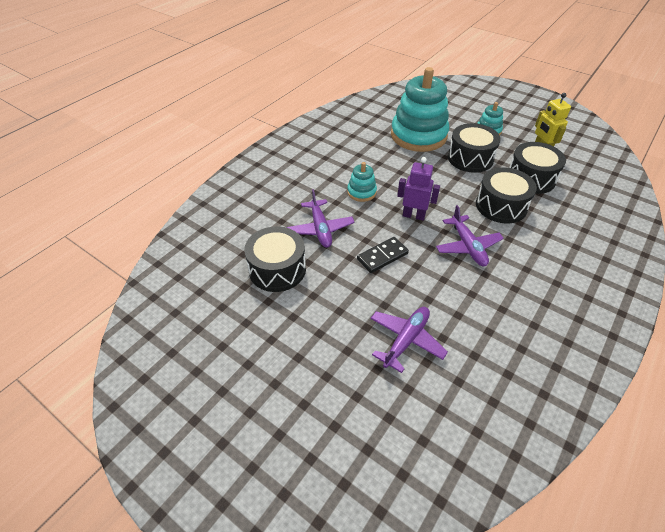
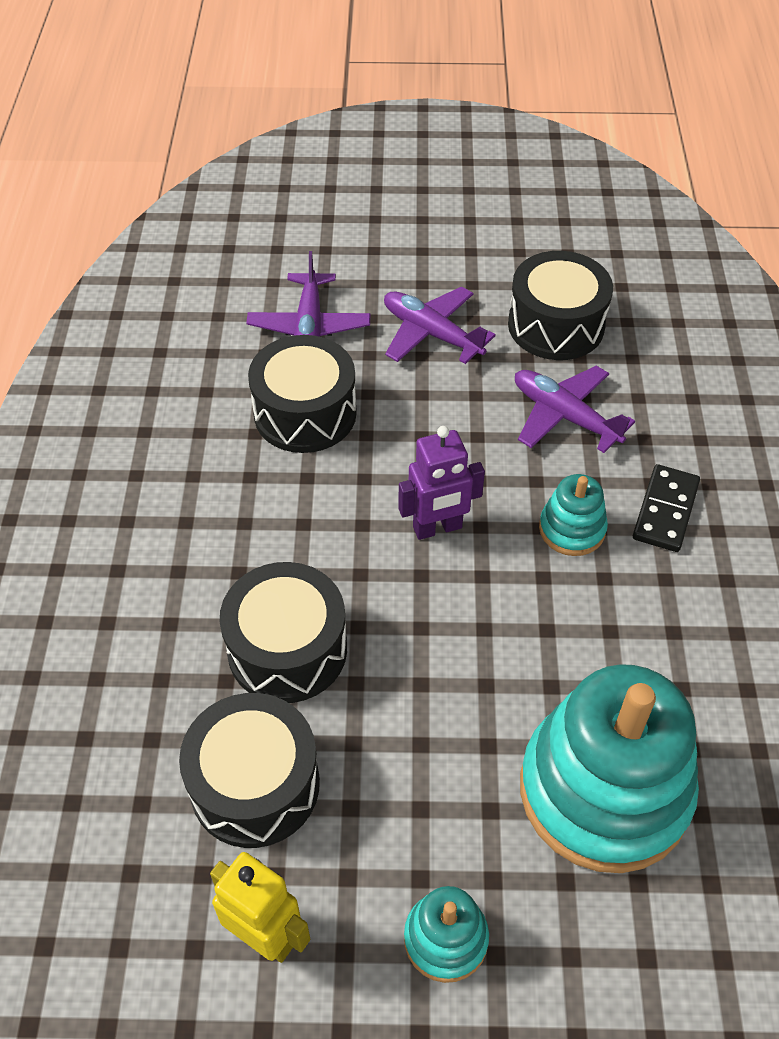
camera: 145 degrees right, 5 degrees up
black domino [357,237,409,273] -> black domino moved to [633,464,700,552]
purple plane [436,205,504,266] -> purple plane moved to [384,286,496,364]
black drum [448,123,501,173] -> black drum moved to [248,335,357,453]

